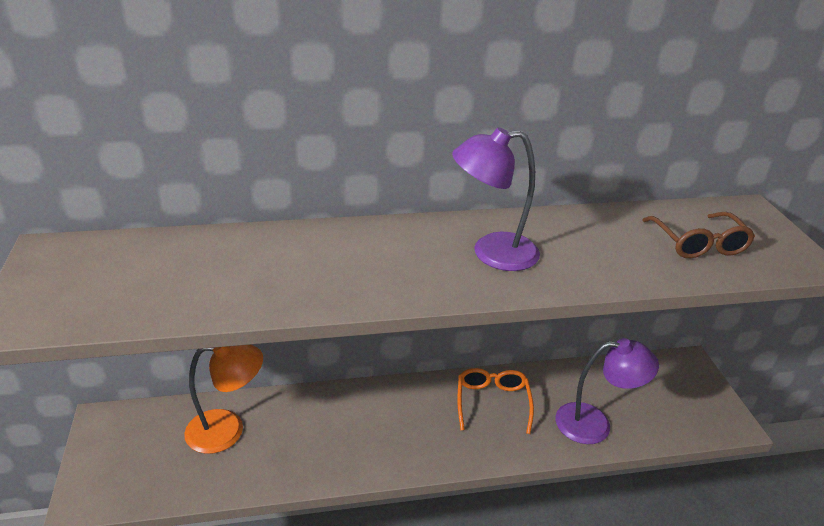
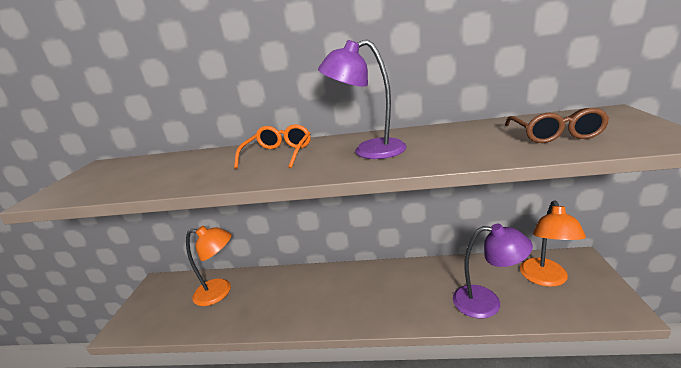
camera: 20 degrees right, 10 degrees down
orange glasses [458,368,534,434] -> orange glasses moved to [234,124,311,169]
none -> orange lamp [520,200,586,287]

